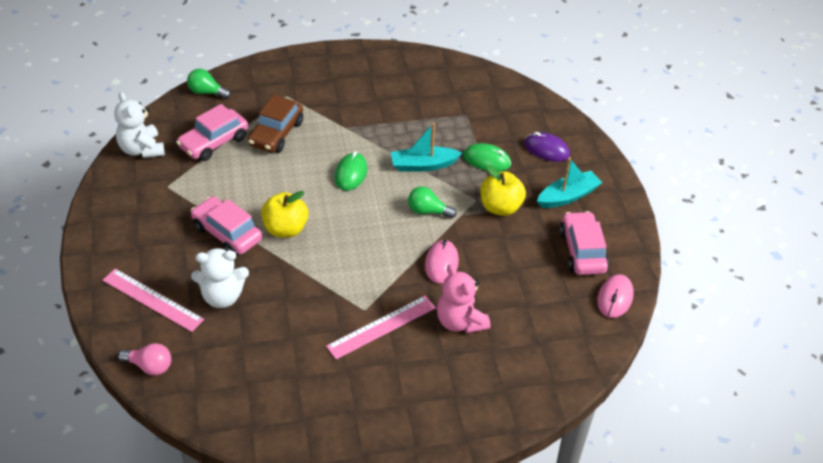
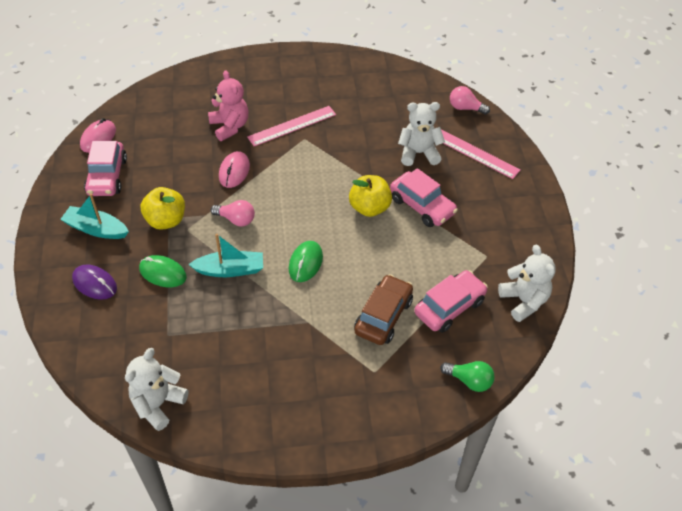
camera: 175 degrees left, 5 degrees up
green light bulb [408,186,456,218] -> pink light bulb [211,200,255,227]
turquoise boat [537,157,602,208] -> turquoise boat turned 45 degrees clockwise [60,194,129,239]
none -> white teddy bear [125,348,189,431]

